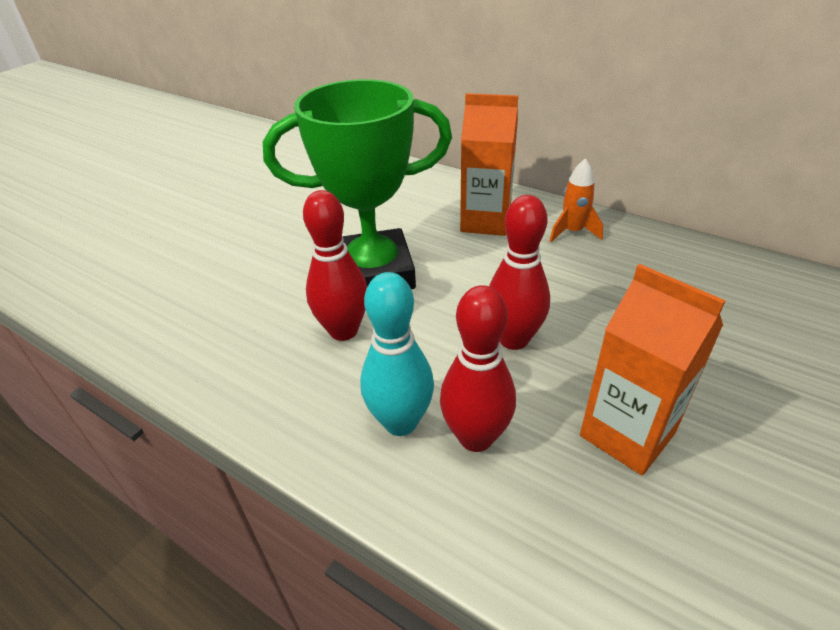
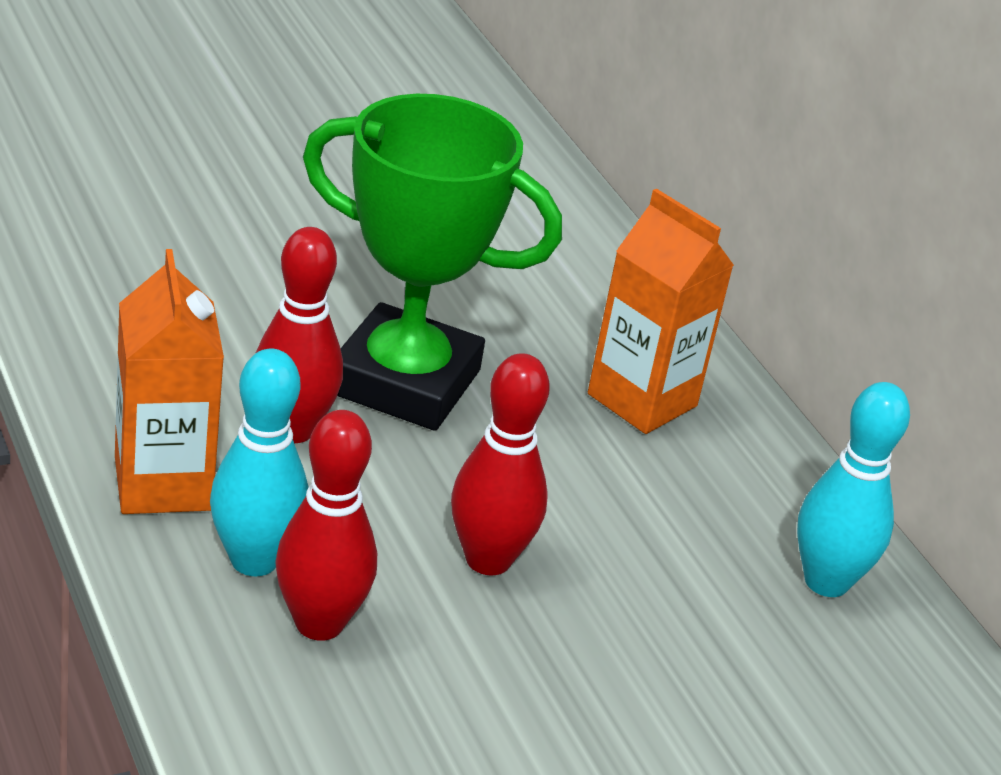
camera: 25 degrees right, 5 degrees down
orange rocket [550,158,603,242] -> none
orange carton [580,264,726,475] -> orange carton moved to [115,249,224,514]
none -> turquoise bowling pin [797,382,910,597]

